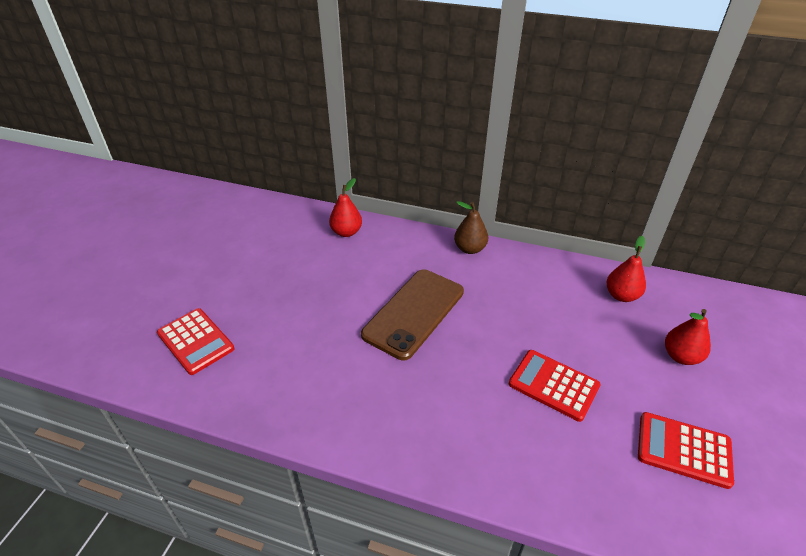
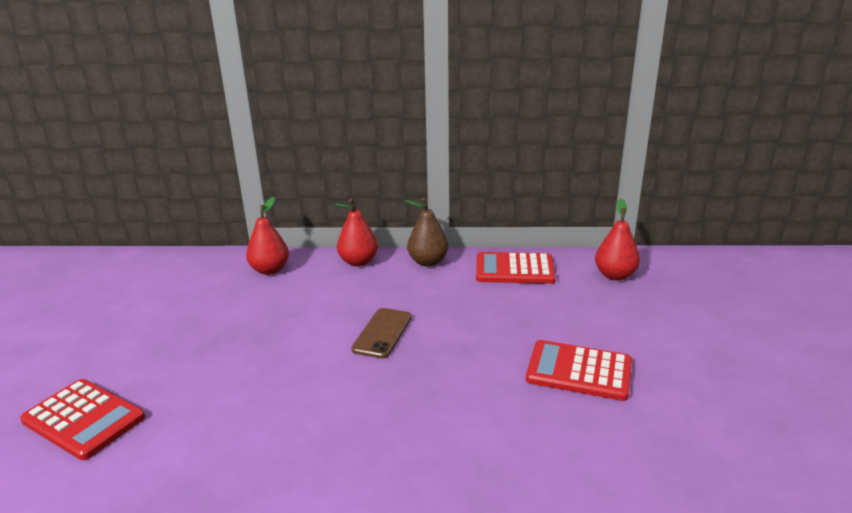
camera: 15 degrees left, 15 degrees down
brown phone [361,269,464,360] -> brown phone [351,308,412,358], size x0.53
red calculator [638,412,734,489] -> red calculator moved to [476,252,556,284]
red pear [665,309,711,365] -> red pear moved to [335,199,378,266]

